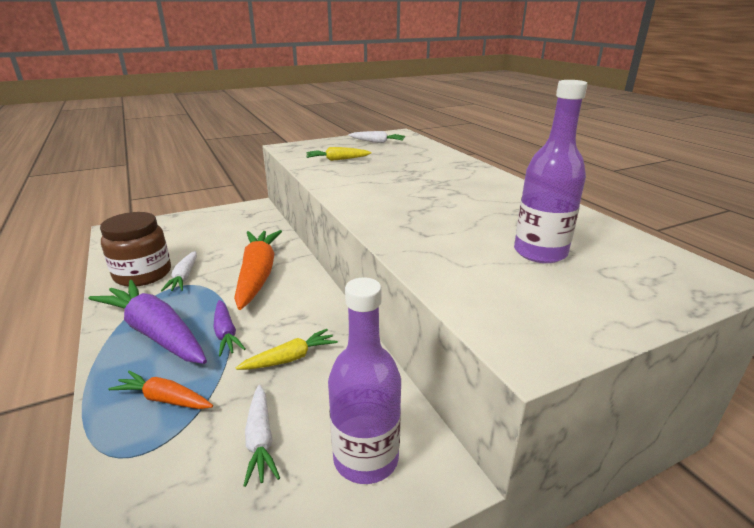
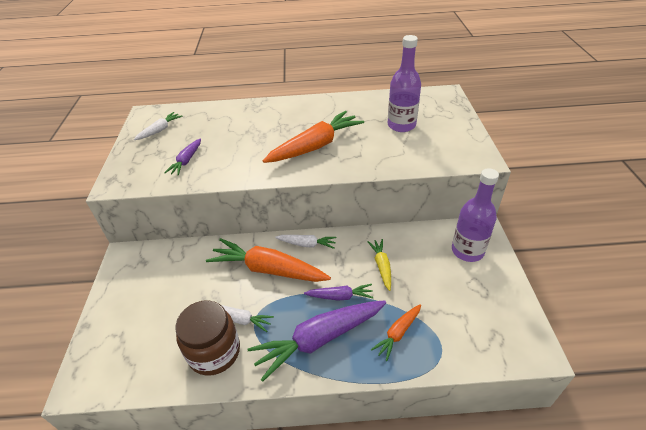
camera: 65 degrees left, 15 degrees up
white carrot [243,385,280,487] -> white carrot moved to [275,235,336,249]
yellow carrot [306,147,371,161] -> purple carrot [164,138,201,175]
none -> orange carrot [263,111,364,163]

